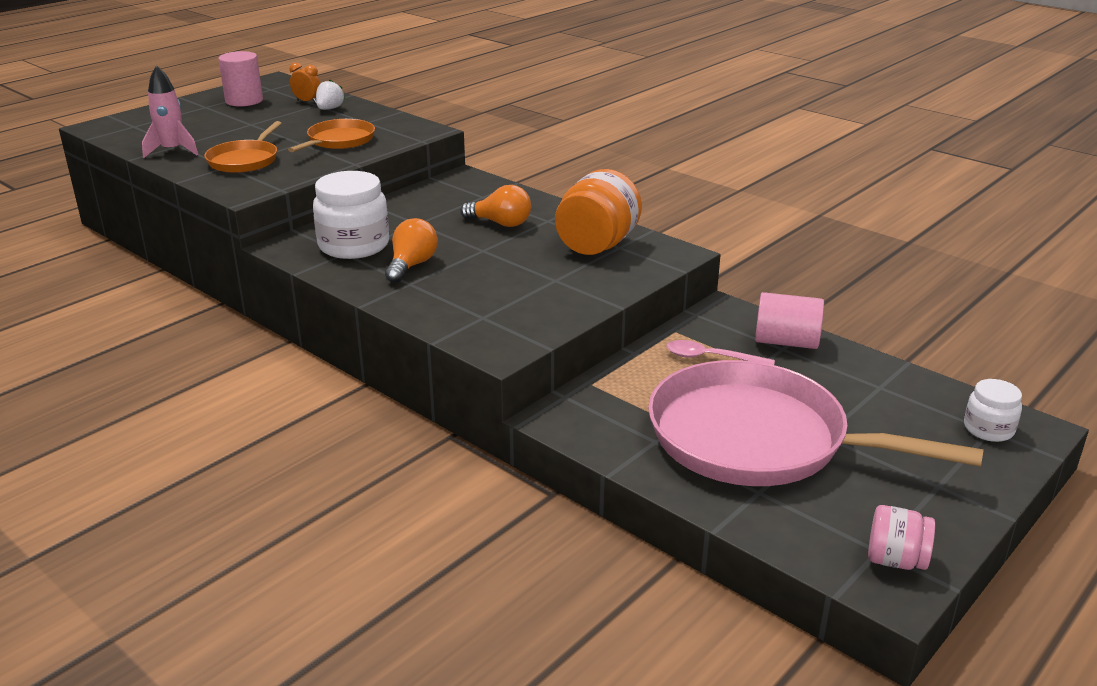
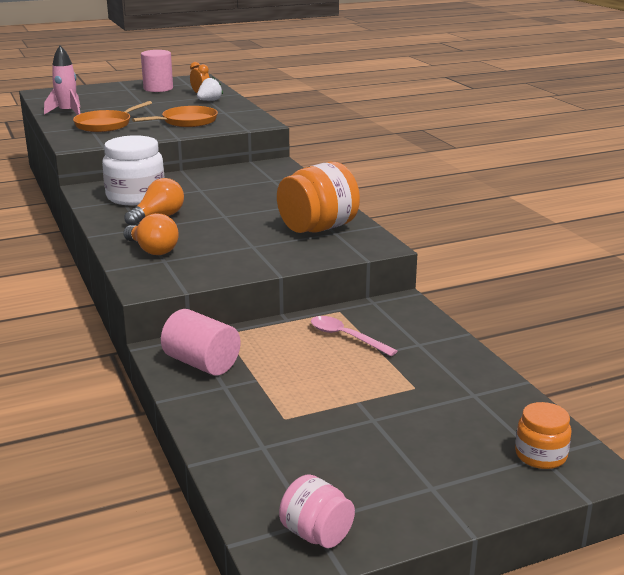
camera: 25 degrees right, 5 degrees down
orange light bulb [460,185,531,227] -> orange light bulb moved to [123,213,179,255]
pink pan [648,360,984,486] -> none
pink cylinder [755,292,824,349] -> pink cylinder moved to [161,309,241,376]
white jar [964,379,1022,442] -> orange jar [515,402,571,469]

